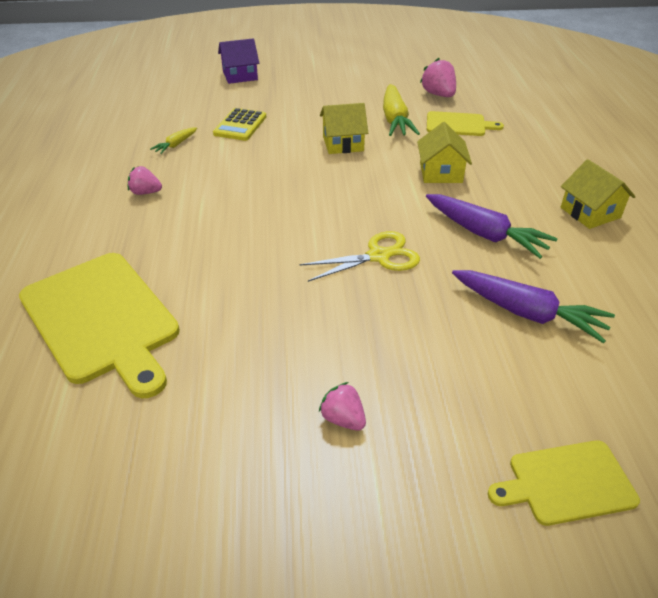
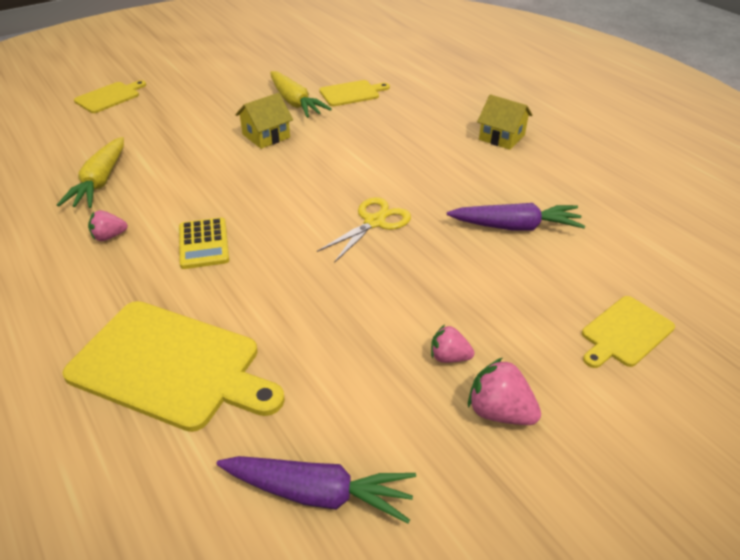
camera: 30 degrees left, 0 degrees up
yellow carrot [150,127,197,154] -> yellow carrot [57,137,124,208], size x1.98
yellow calculator [213,108,266,141] -> yellow calculator moved to [179,217,229,269]
purple house [218,38,259,84] -> yellow cutting board [74,80,146,113]
yellow house [417,122,472,183] -> none
pink strawberry [420,58,456,97] -> pink strawberry moved to [468,358,541,425]
purple carrot [426,194,558,259] -> purple carrot moved to [216,456,416,524]

